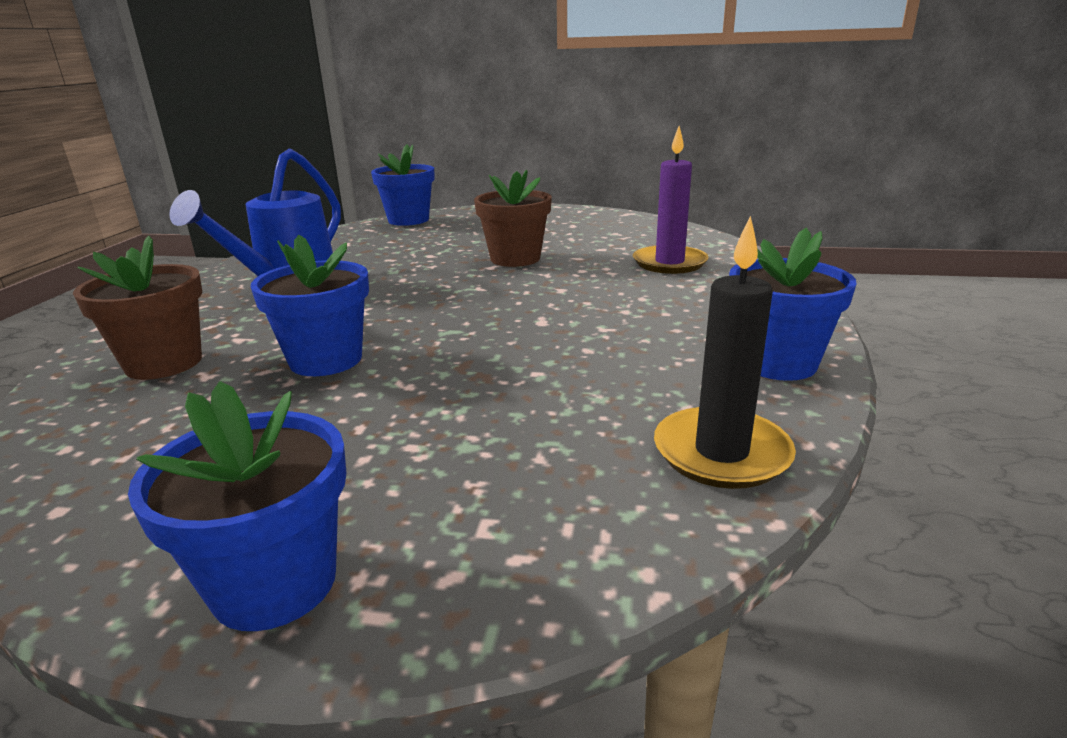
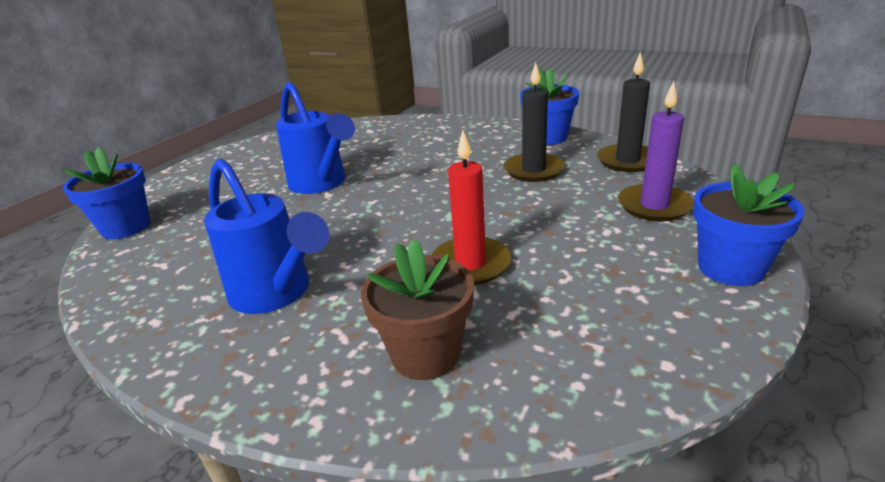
camera: 70 degrees left, 5 degrees up
blue flower pot [251,235,369,376] -> red candle [432,130,511,285]
brown flower pot [474,170,552,267] -> blue watering can [276,82,355,194]
purple candle [633,126,709,274] -> purple candle moved to [618,81,694,221]
none -> black candle [504,62,565,182]

